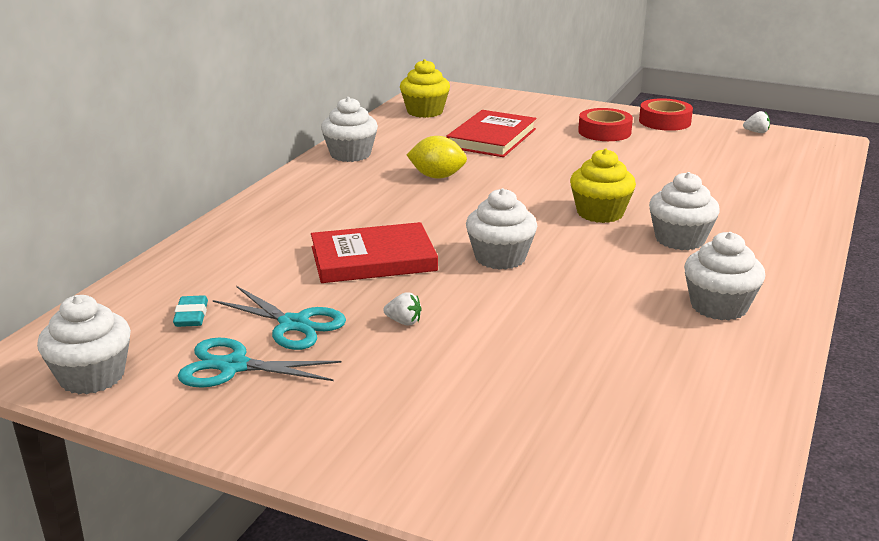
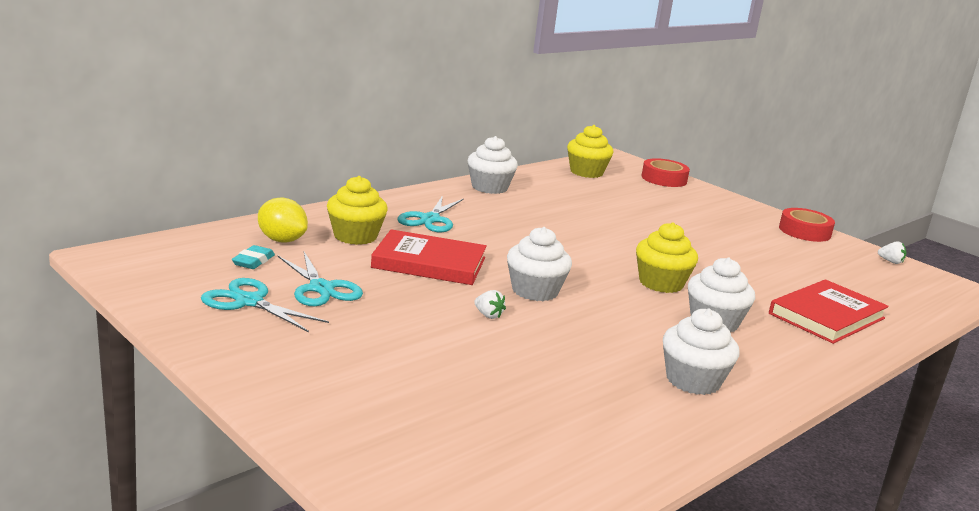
camera: 20 degrees right, 5 degrees down
white cupcake [37,295,131,394] -> none
white strawberry [383,292,422,325] -> white strawberry moved to [474,290,506,319]
yellow lemon [407,136,467,179] -> yellow lemon moved to [258,197,308,243]
red book [446,110,536,157] -> red book moved to [769,279,889,344]
red tape [578,108,633,141] -> red tape moved to [641,158,690,187]
none -> yellow cupcake [327,176,388,245]
none -> turquoise scissors [397,195,464,233]

